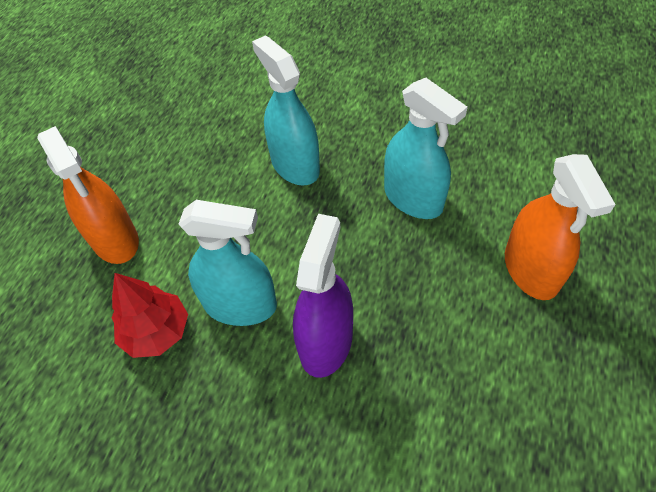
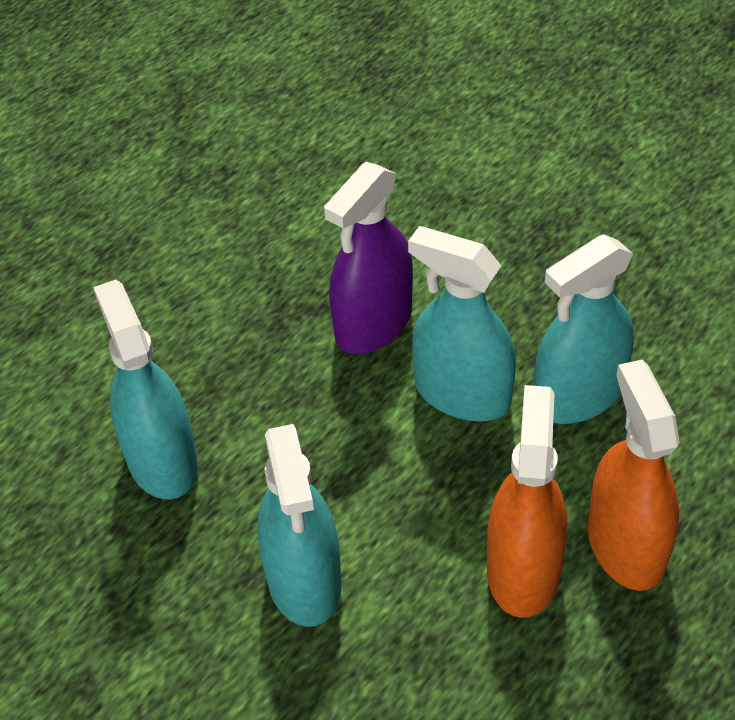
camera: 160 degrees left, 5 degrees down
red tree [112,273,188,358] -> turquoise spray bottle [534,234,634,424]
orange spray bottle [505,154,616,300] -> orange spray bottle moved to [487,385,567,618]

